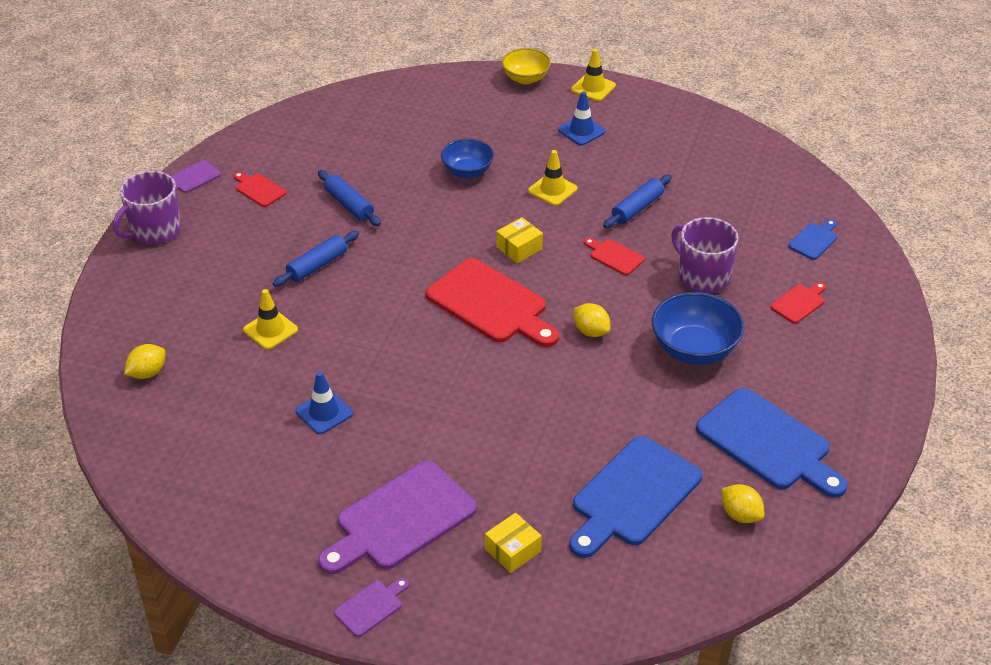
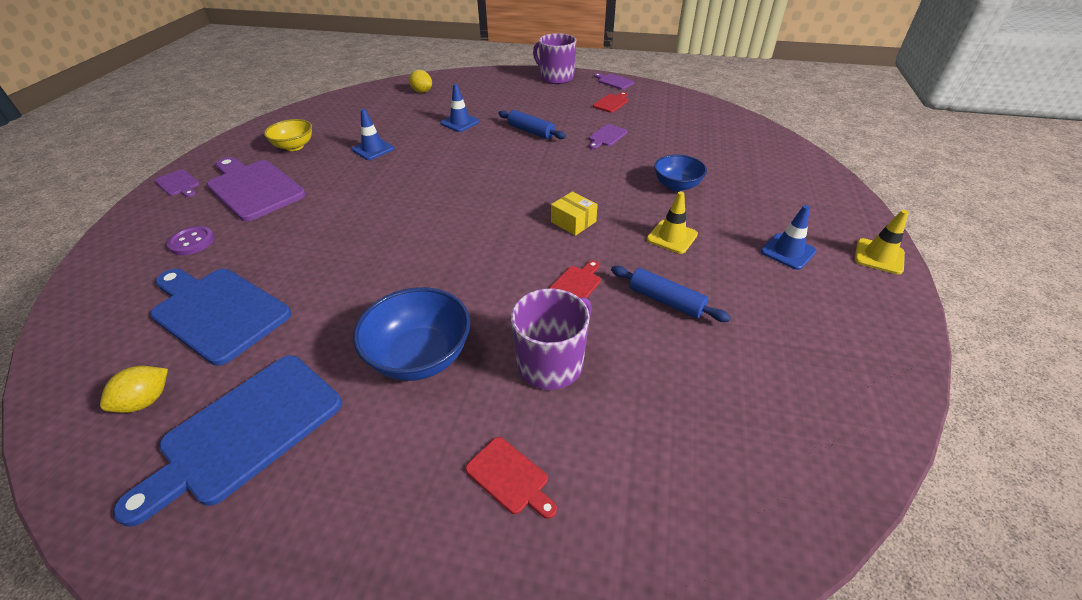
camera: 85 degrees right, 0 degrees up
yellow traffic cone [243,289,298,350] -> blue traffic cone [440,84,480,132]
blue rolling pin [318,170,381,226] -> purple cutting board [589,124,628,149]
red cutting board [426,258,559,347] -> none
yellow box [485,513,542,573] -> purple button [167,226,214,255]
yellow bowl [502,48,551,84] -> yellow bowl moved to [264,119,312,151]
yellow lemon [574,303,610,337] -> none
blue cutting board [788,219,838,260] -> none

